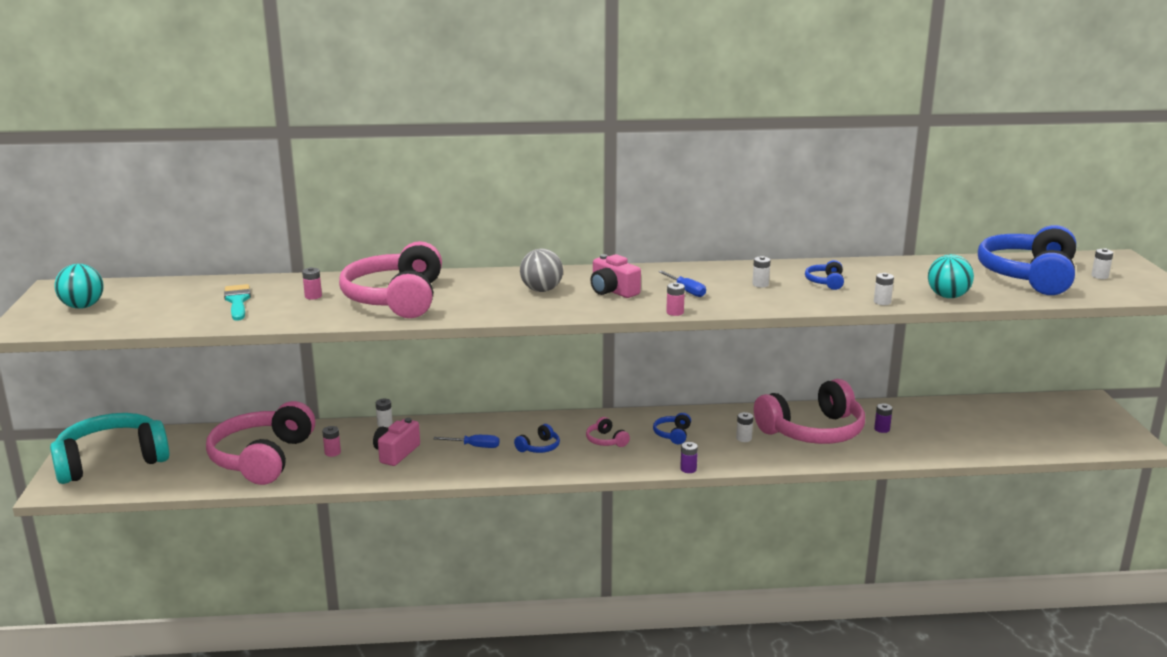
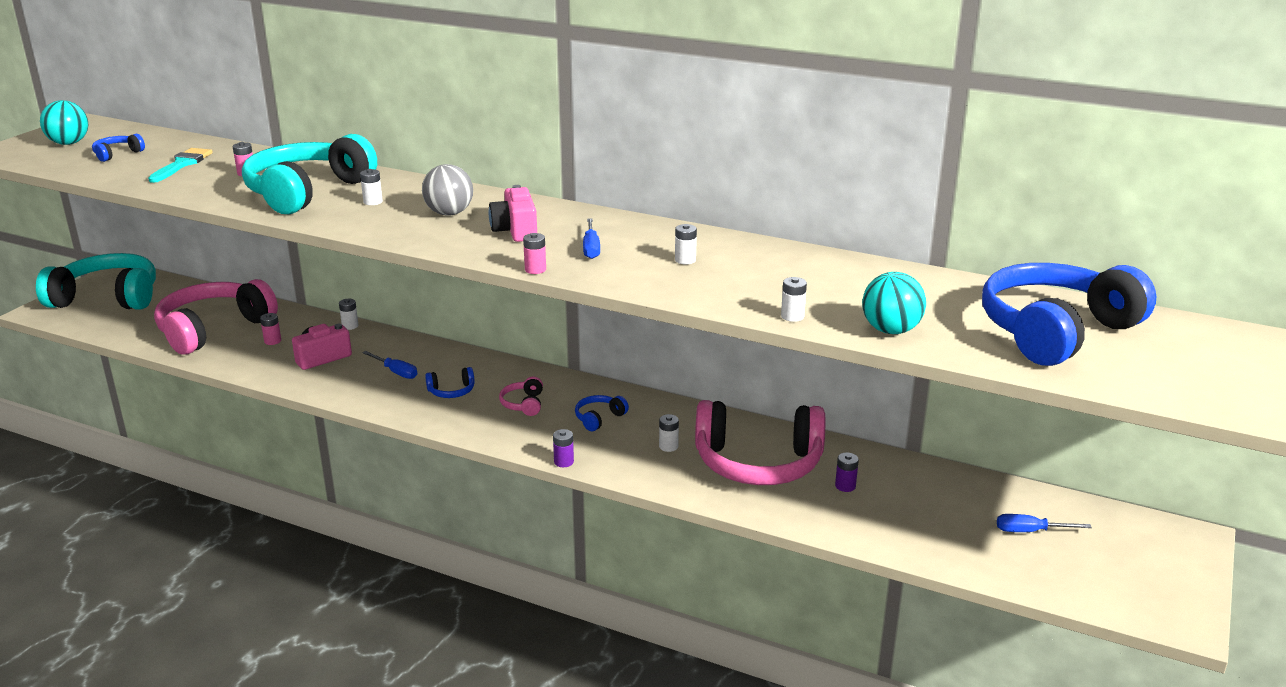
camera: 30 degrees right, 5 degrees up
pink headphones [339,241,442,318] -> turquoise headphones [242,134,377,215]
blue headphones [805,260,844,290] -> blue headphones moved to [92,134,145,162]
white battery [1091,248,1113,279] -> white battery moved to [360,169,383,205]
none -> blue screwdriver [997,514,1092,532]

